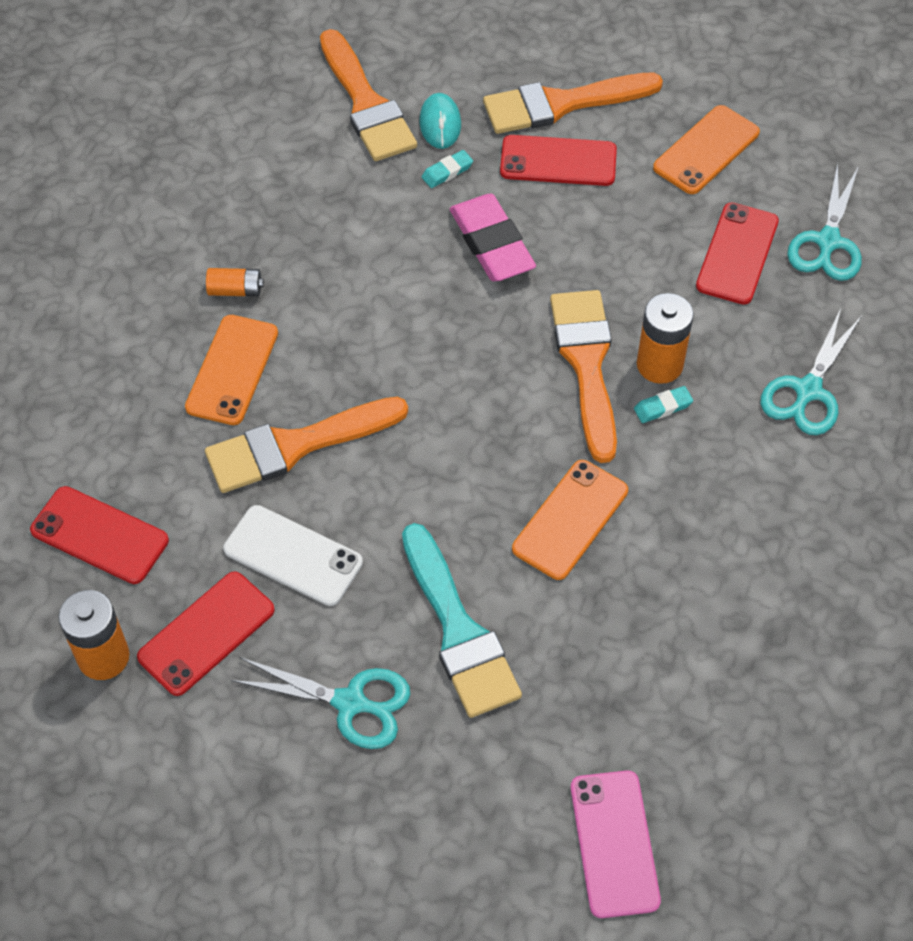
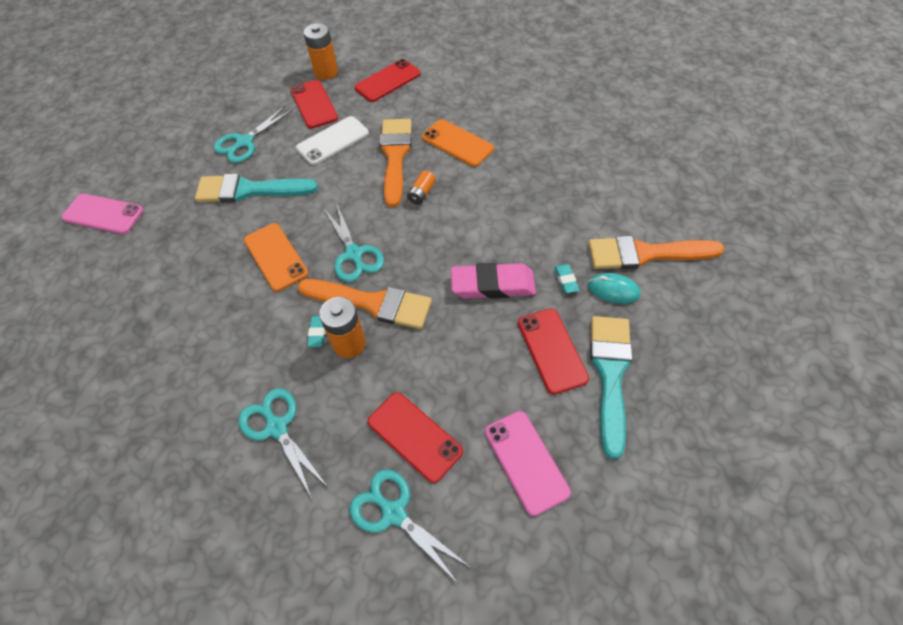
camera: 115 degrees right, 0 degrees up
orange battery [206,268,264,297] -> orange battery moved to [407,170,436,205]
orange brush [483,73,663,134] -> turquoise brush [590,316,633,459]
red phone [500,135,617,186] -> red phone turned 45 degrees counterclockwise [518,308,589,395]
orange phone [653,105,760,194] -> pink phone [485,411,571,516]
none -> turquoise scissors [324,203,384,282]

